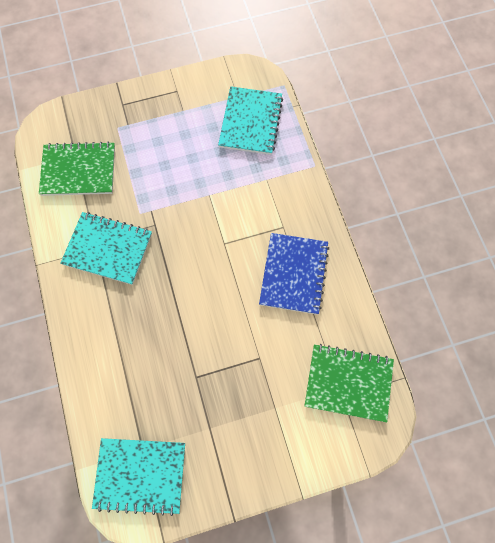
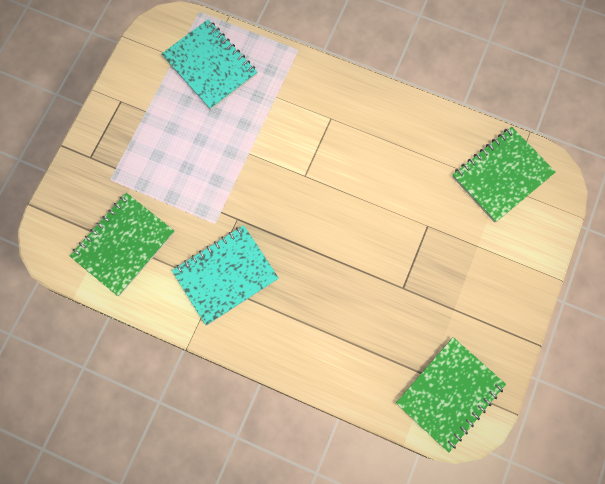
camera: 50 degrees left, 5 degrees up
turquoise notebook [92,438,185,516] -> green notebook [396,337,506,452]
blue notebook [259,233,330,315] -> none

